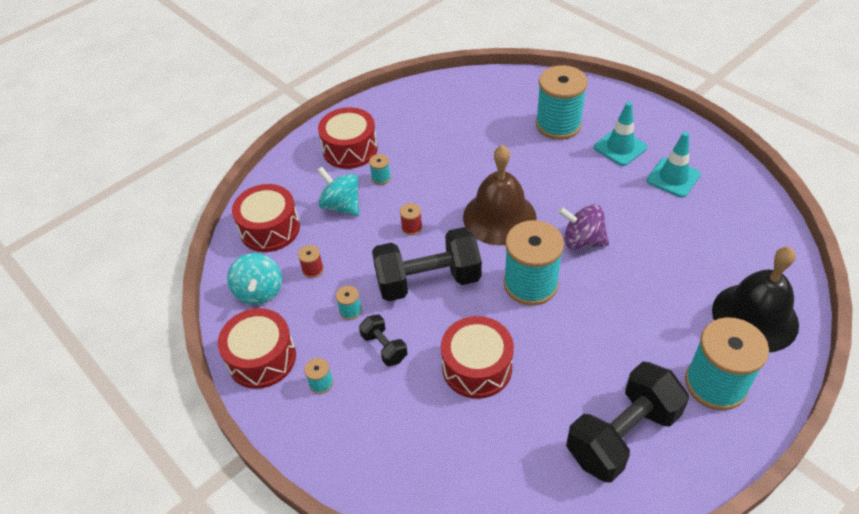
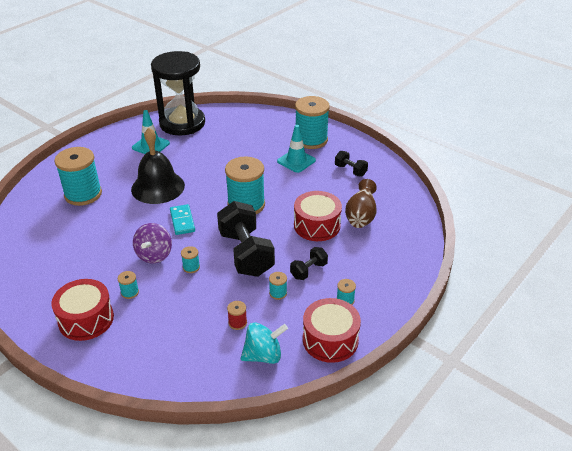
camera: 100 degrees left, 10 degrees down
red drum [232,184,300,252] -> none
turquoise spinning top [317,167,359,216] -> none
red spool [400,203,422,235] -> turquoise spool [181,246,200,273]
brown bell [463,145,537,245] -> turquoise domino [170,204,195,235]
purple spinning top [558,205,609,250] -> purple spinning top moved to [133,223,172,263]
black dumbbell [566,362,689,483] -> black dumbbell [335,151,368,176], size x0.48
turquoise traffic cone [594,102,647,166] -> turquoise traffic cone moved to [277,125,316,173]
black bell [712,247,799,352] -> black bell moved to [131,128,185,204]
none -> black hourglass [151,51,205,135]
none -> brown vase [345,179,377,228]

